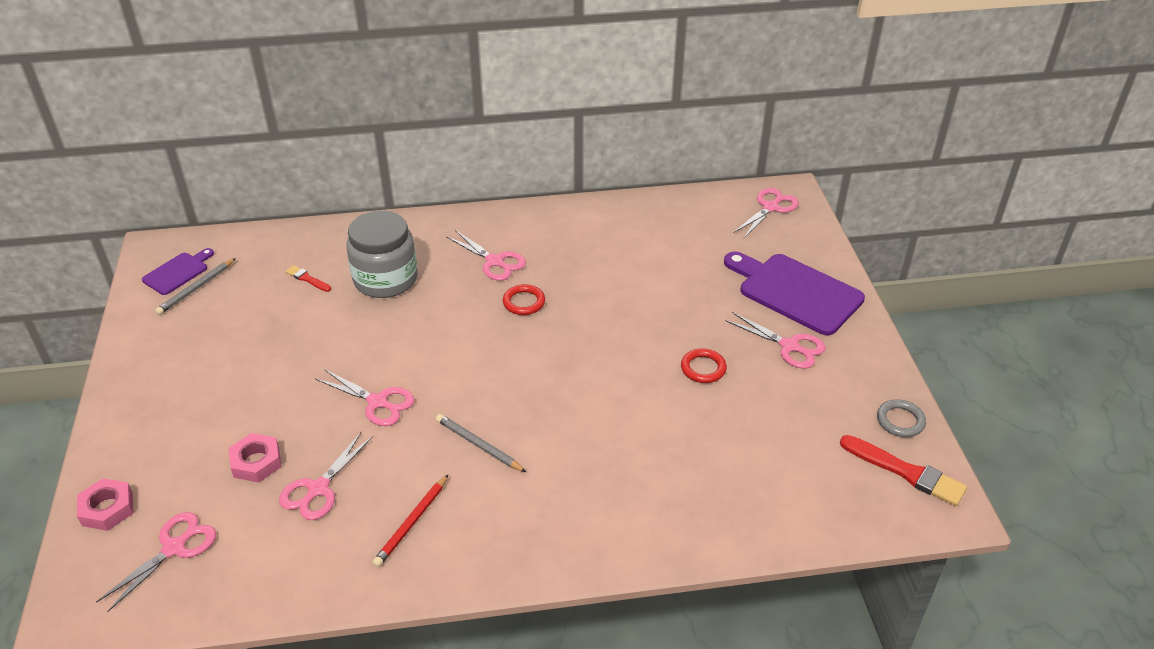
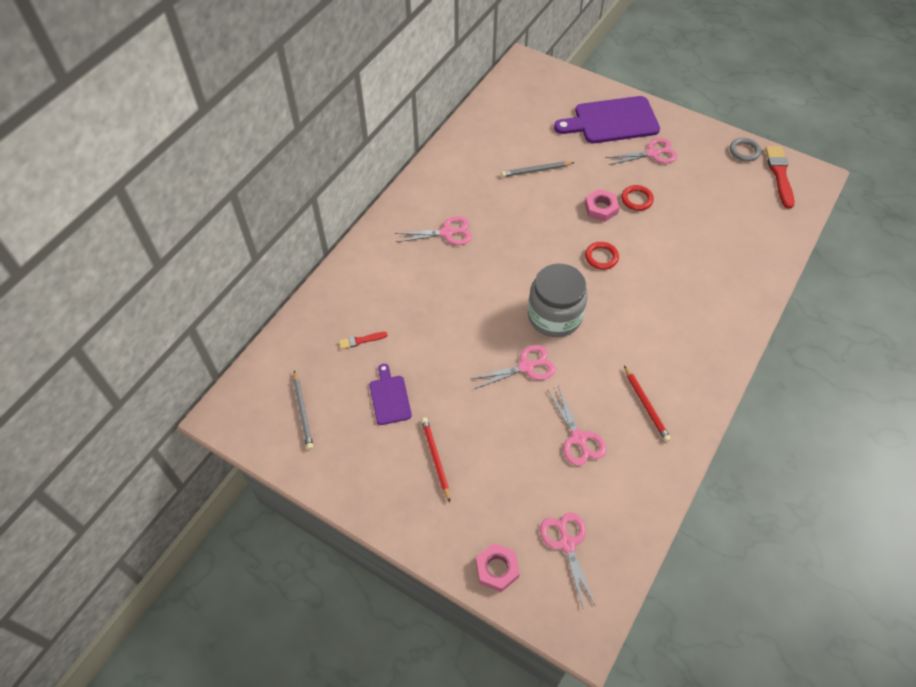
camera: 50 degrees left, 15 degrees up
purple cutting board [142,248,214,295] -> purple cutting board moved to [370,364,412,425]
pink nut [229,433,281,483] -> pink nut moved to [585,189,620,222]
grey jar [346,210,418,298] -> grey jar moved to [528,263,588,337]
grey pencil [436,414,526,472] -> grey pencil moved to [501,161,575,177]
red ring [503,284,545,315] -> red ring moved to [585,242,619,270]
pink scissors [733,188,799,238] -> none
red brush [840,435,967,506] -> red brush turned 75 degrees counterclockwise [765,146,795,209]
none -> red pencil [421,417,450,502]

